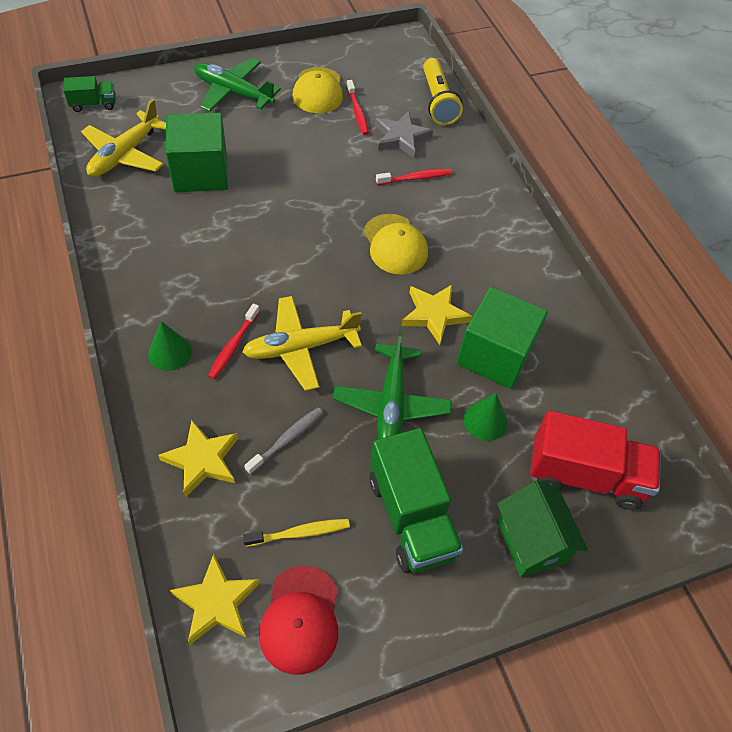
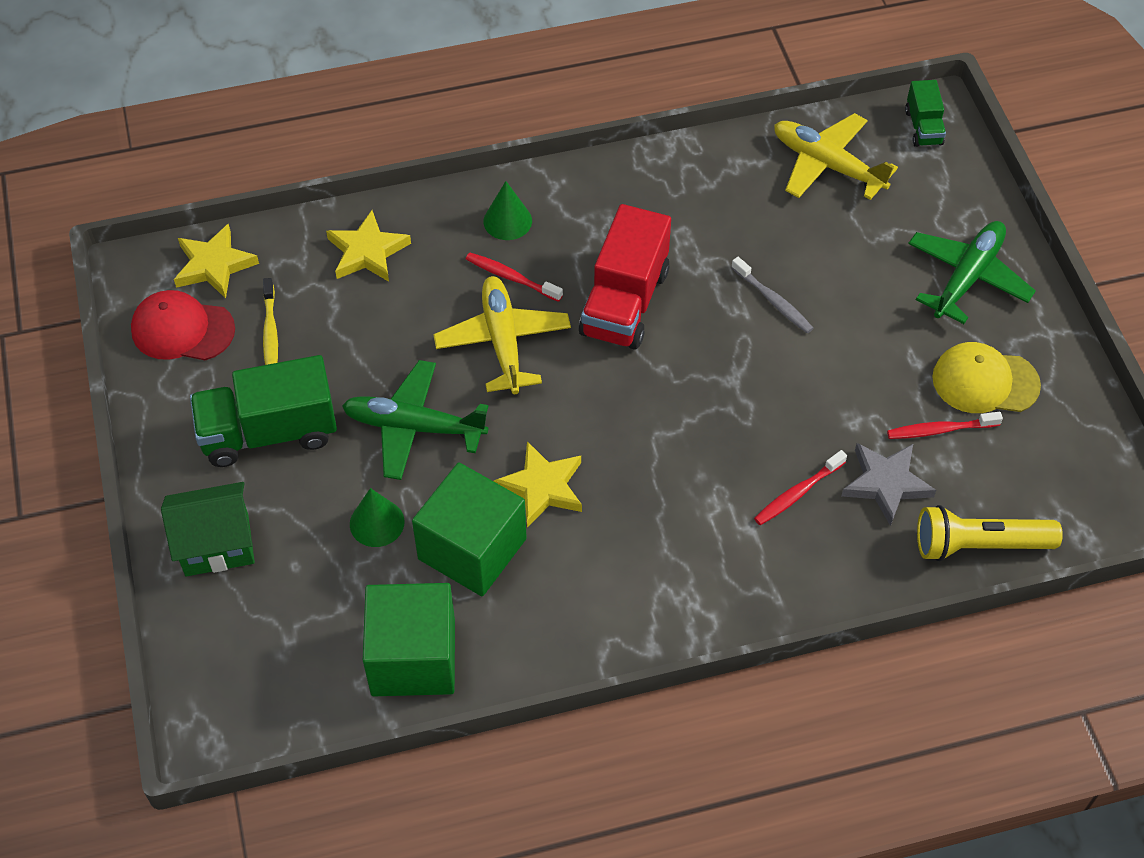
camera: 100 degrees right, 0 degrees up
green cube [165,113,228,192] -> green cube moved to [363,583,455,696]
grey toothbrush [244,407,323,475] -> grey toothbrush moved to [731,257,813,334]
yellow cap [364,214,428,274] -> none
red toothbrush [376,169,452,185] -> red toothbrush turned 60 degrees clockwise [754,450,847,525]
red truck [530,411,661,510] -> red truck moved to [579,204,671,350]

